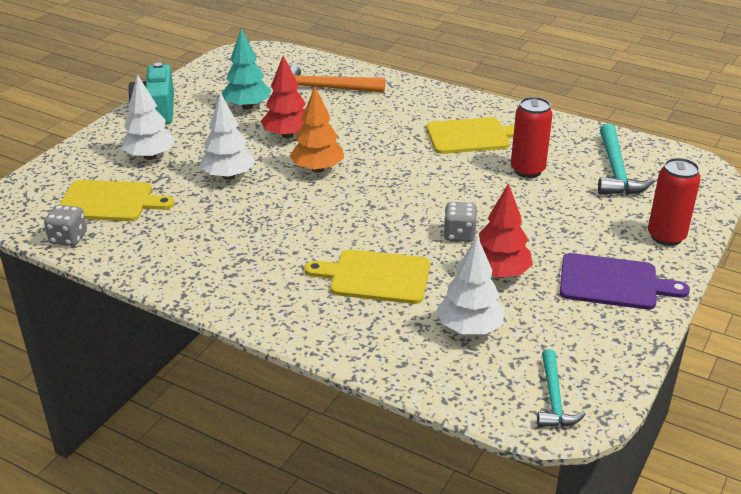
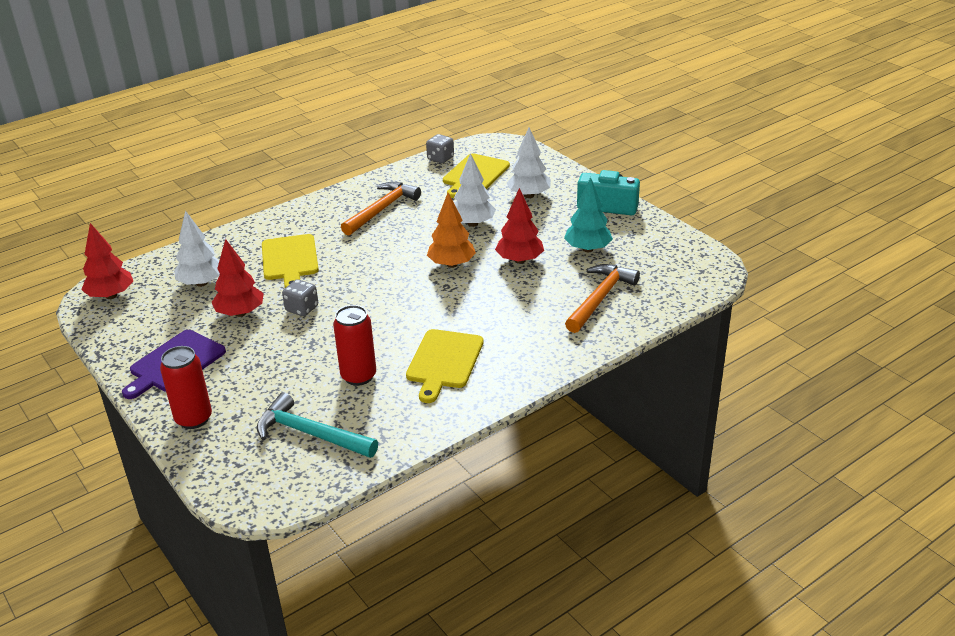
camera: 115 degrees right, 0 degrees up
yellow cutting board [304,249,430,304] -> yellow cutting board turned 135 degrees clockwise [262,234,319,288]
turquoise hammer [537,349,586,427] -> red tree [81,223,133,299]
none -> orange hammer [341,182,421,236]

